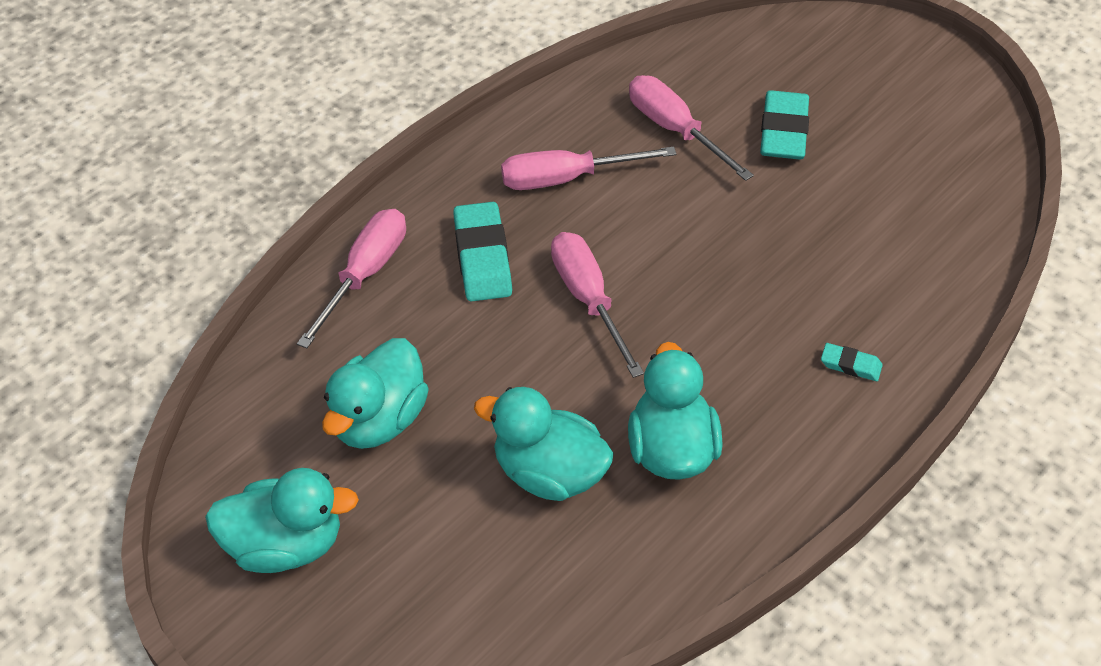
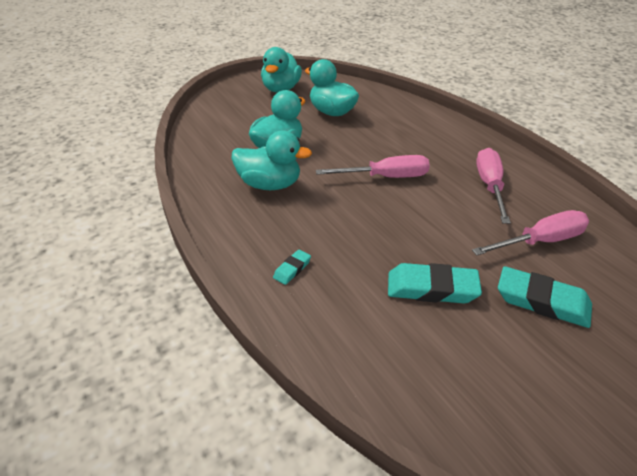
camera: 105 degrees right, 10 degrees down
pink screwdriver [297,209,406,348] -> none
turquoise eraser [453,202,512,302] -> turquoise eraser moved to [388,263,482,304]

